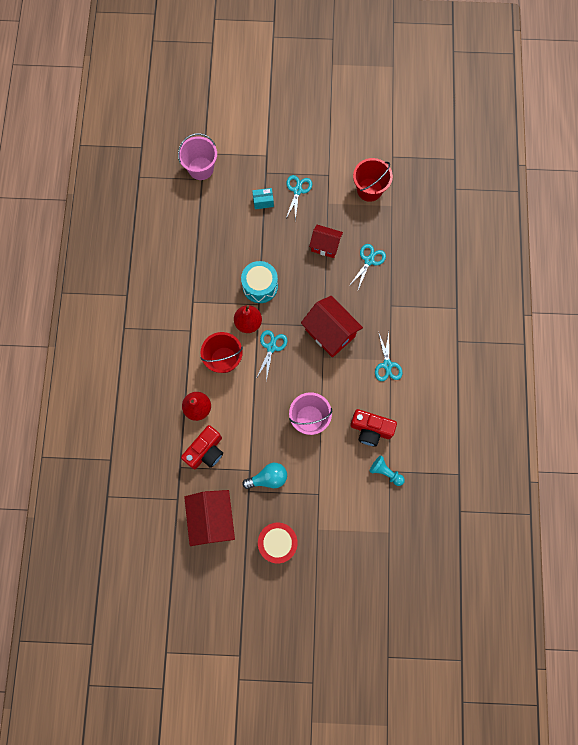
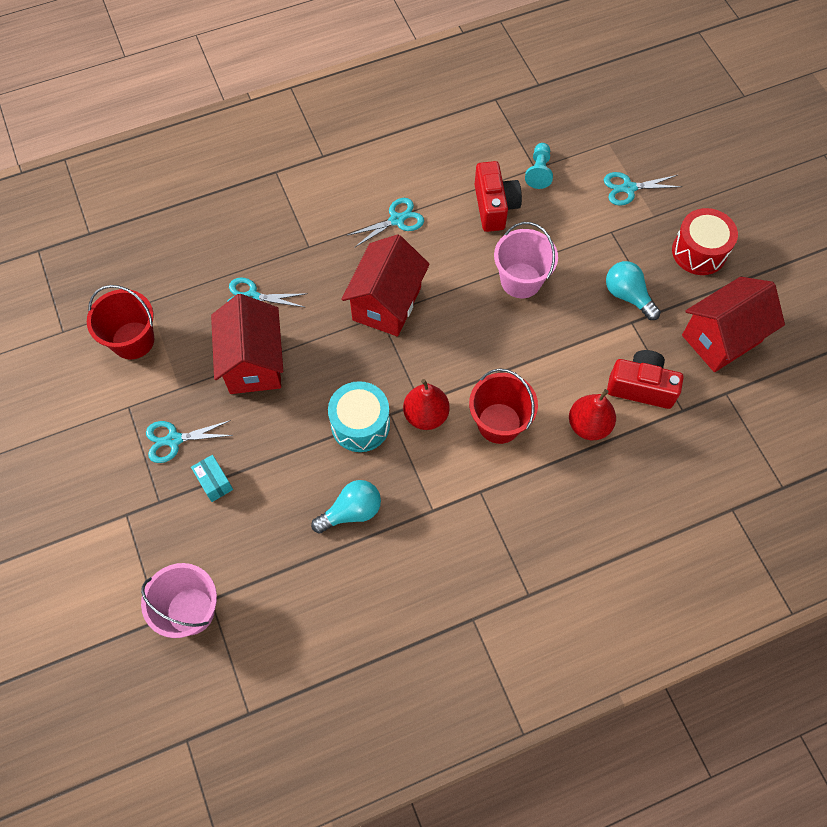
camera: 115 degrees left, 10 degrees down
turquoise scissors [256,330,287,381] -> turquoise scissors moved to [604,172,682,206]
red house [309,225,343,258] -> red house [211,294,283,394], size x1.60
none -> turquoise light bulb [311,480,381,533]

